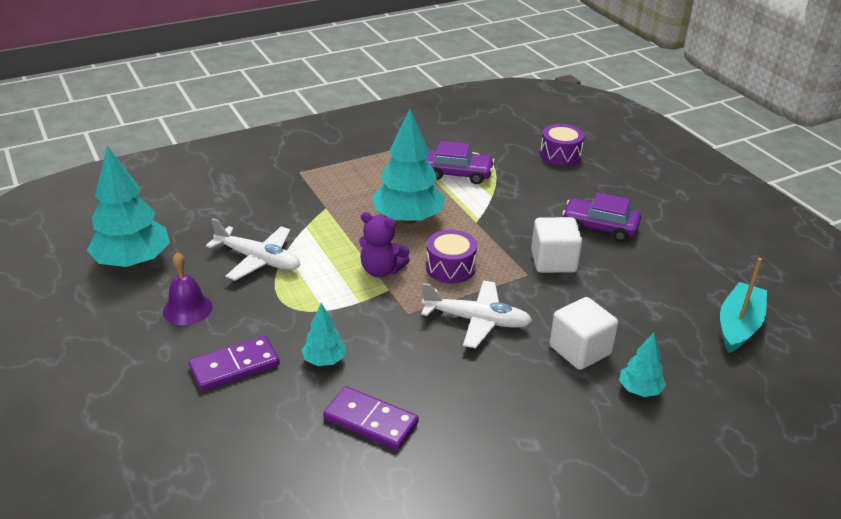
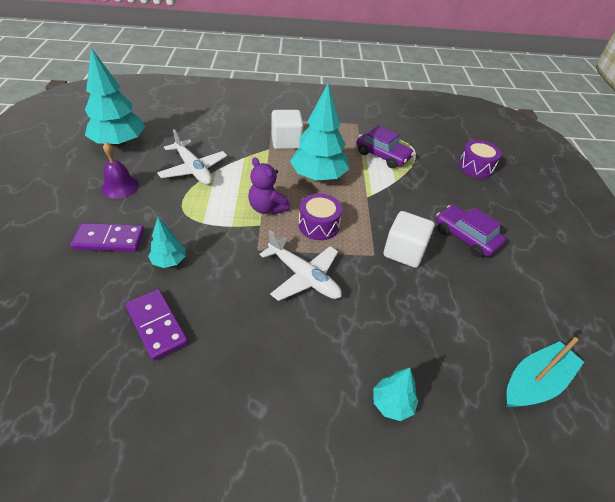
camera: 25 degrees right, 10 degrees up
white cube [550,297,618,370] -> white cube moved to [271,110,304,149]

